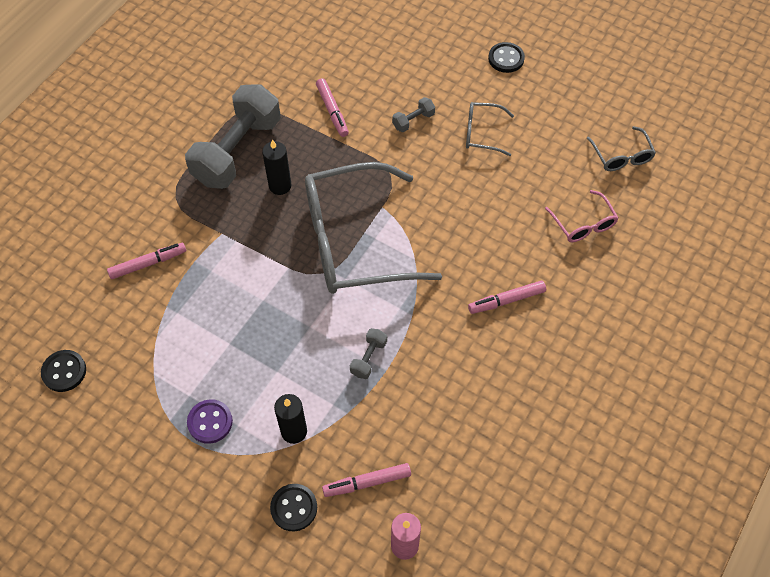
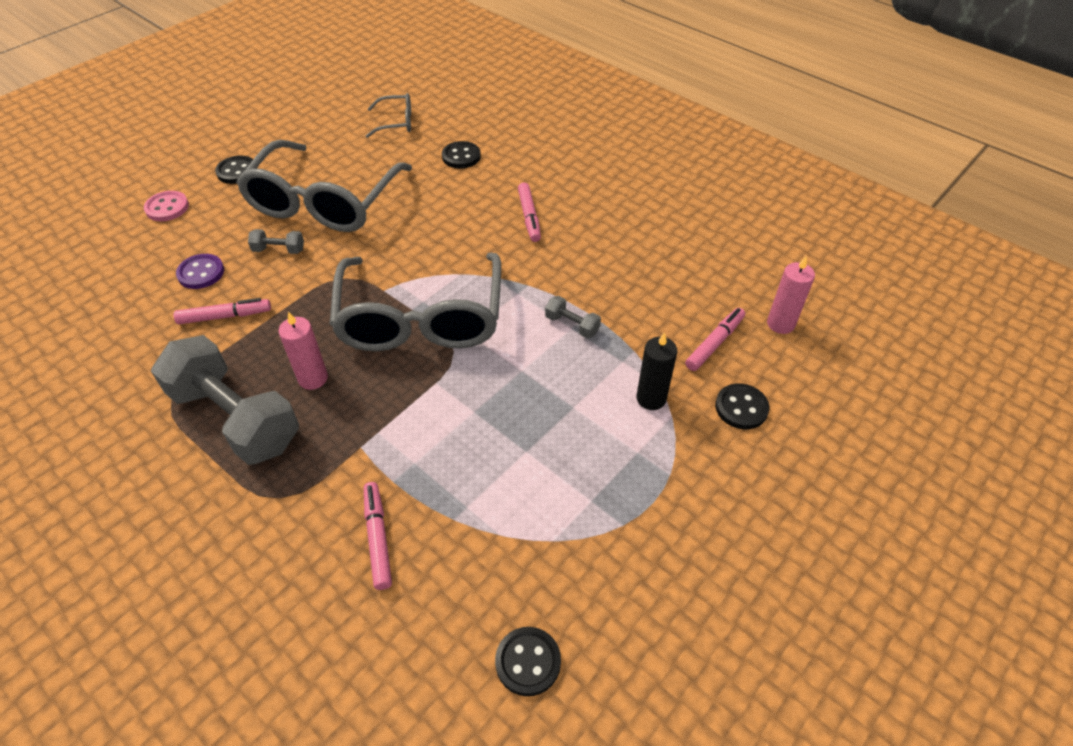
camera: 80 degrees left, 10 degrees down
purple button [187,399,233,444] -> purple button moved to [176,254,224,289]
black candle [262,139,291,195] -> pink candle [278,311,328,390]
pink marker [322,463,411,497] -> pink marker turned 135 degrees counterclockwise [685,308,745,371]
grey dumbbell [392,97,435,132] -> grey dumbbell turned 60 degrees counterclockwise [248,229,304,254]
grey glasses [466,102,514,156] -> grey glasses [236,140,412,232], size x2.31
pink glasses [545,190,618,242] -> black button [442,141,481,169]
none -> pink button [144,191,189,221]

